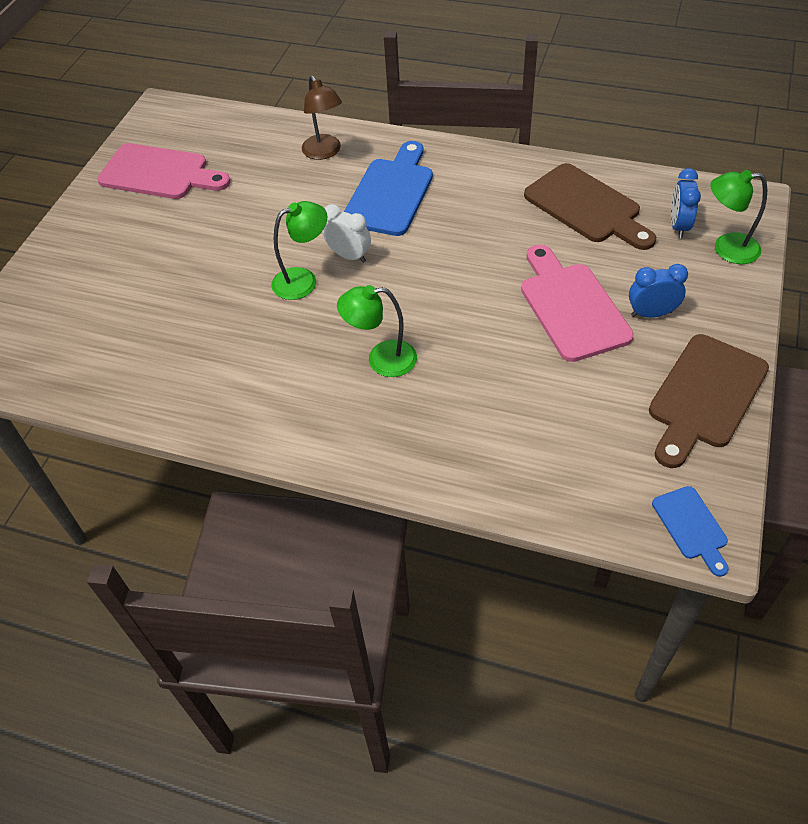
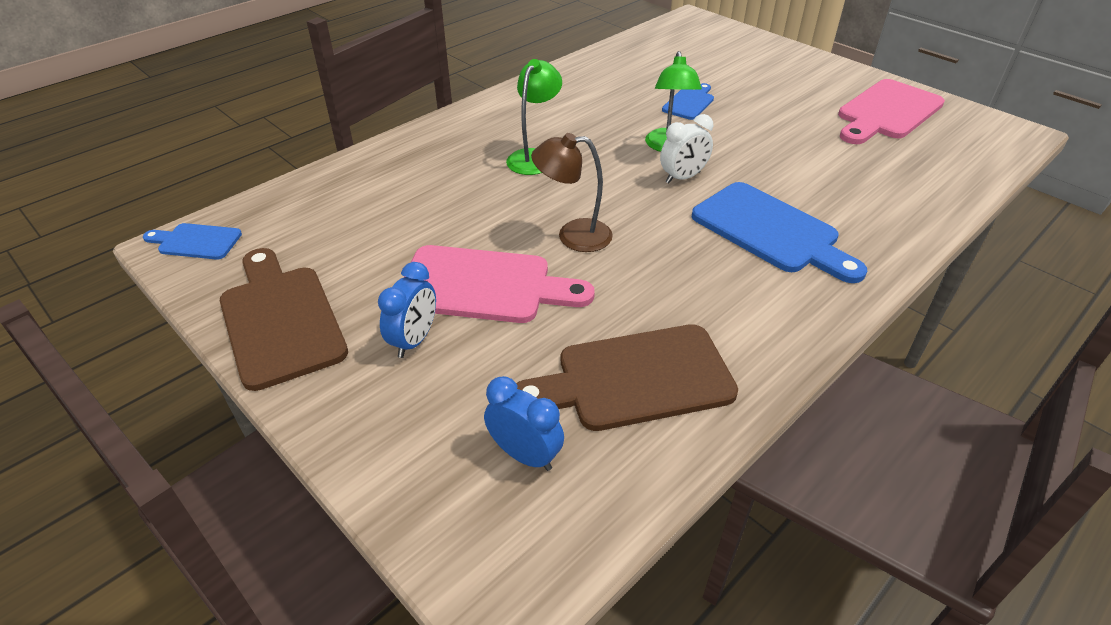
camera: 115 degrees right, 10 degrees down
brown lamp [302,75,342,160] -> brown lamp moved to [531,133,613,252]
green lamp [710,170,767,264] -> none
none -> blue cutting board [662,83,714,120]

